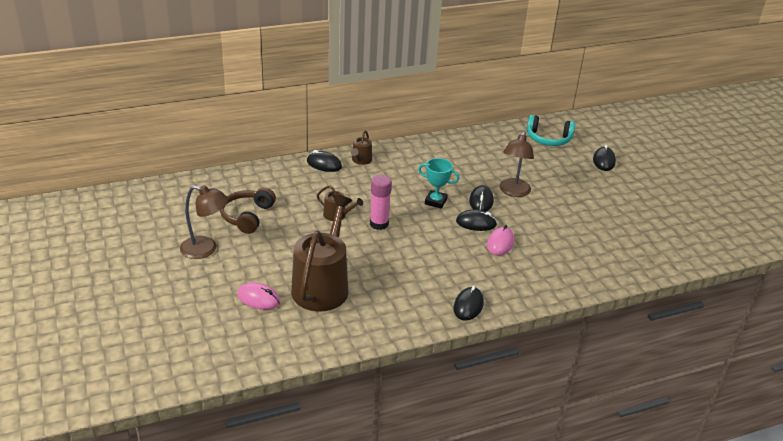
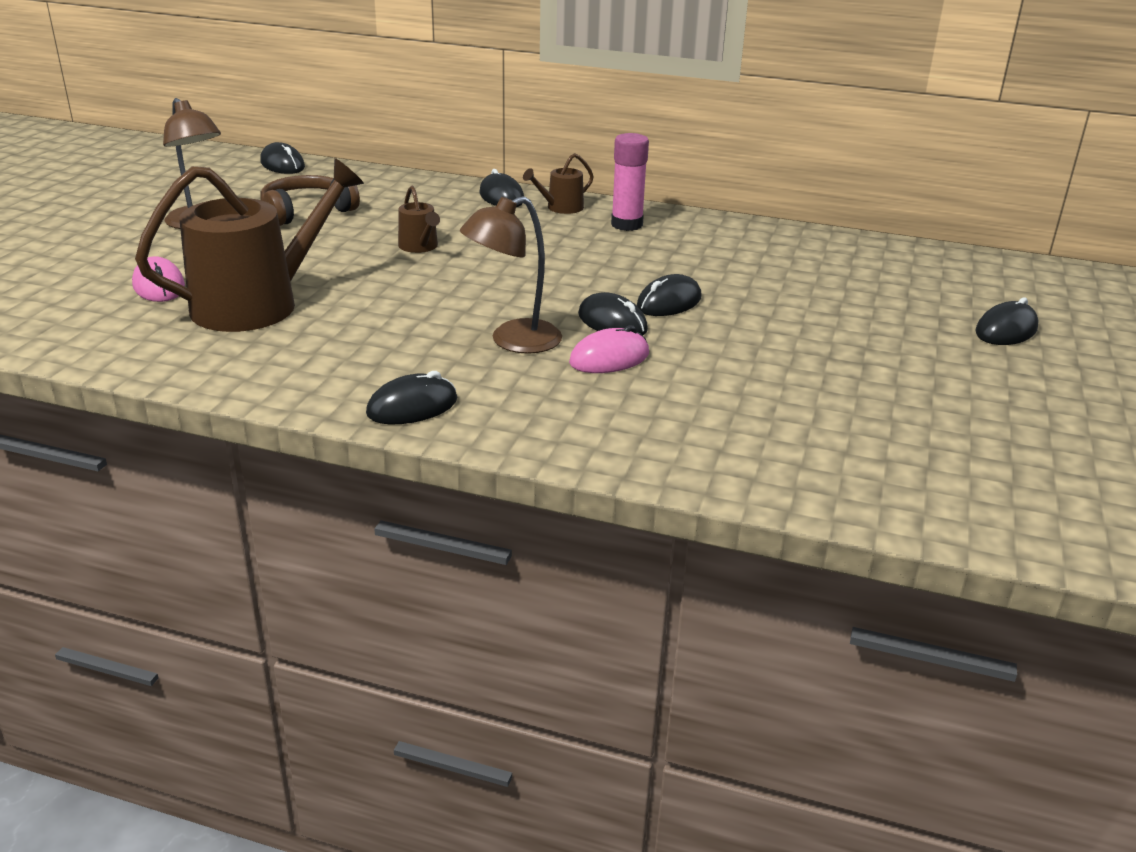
camera: 40 degrees right, 5 degrees down
pink glue stick [370,175,392,230] -> pink glue stick moved to [611,133,649,231]
turquoise trophy [418,158,459,209] -> none
brown lamp [500,131,534,197] -> brown lamp moved to [460,196,562,354]
turquoise headphones [527,115,575,146] -> none
none -> black mouse [260,142,305,174]

